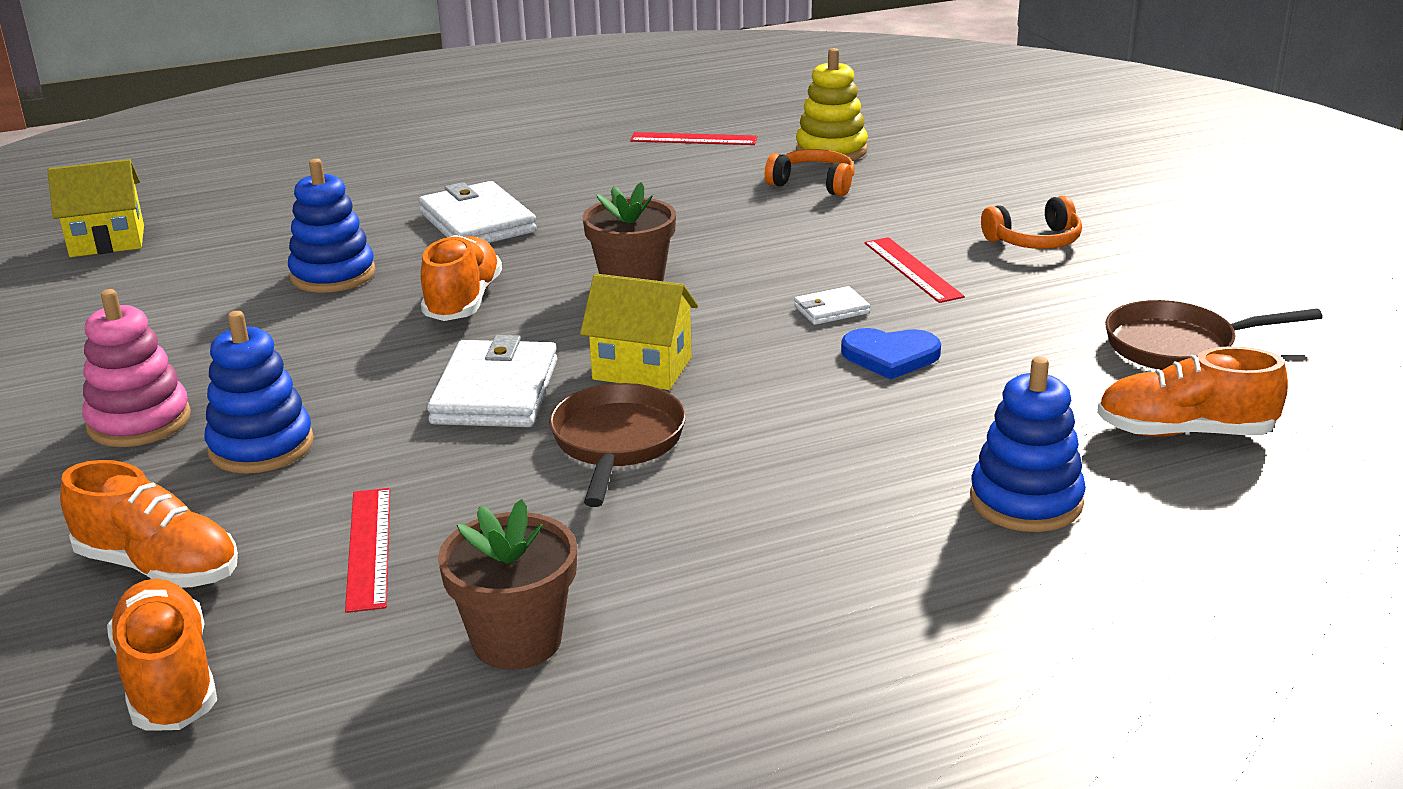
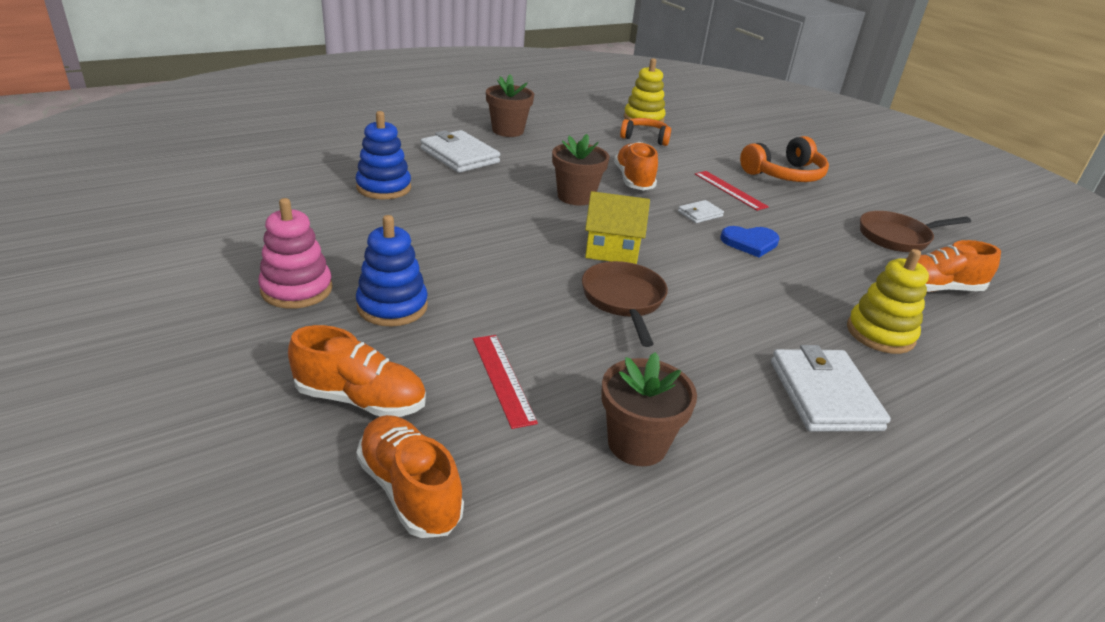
camera: 15 degrees left, 5 degrees up
yellow house [47,159,144,257] -> none
orange shoe [421,235,502,321] -> orange shoe moved to [614,142,658,190]
white wallet [427,335,557,427] -> white wallet moved to [771,345,891,432]
red ruler [630,132,757,145] -> none
blue stacking toy [970,356,1086,532] -> yellow stacking toy [847,249,929,354]
orange headphones [981,196,1082,249] -> orange headphones [740,136,829,182], size x1.52
none -> brown flower pot [486,74,534,137]

